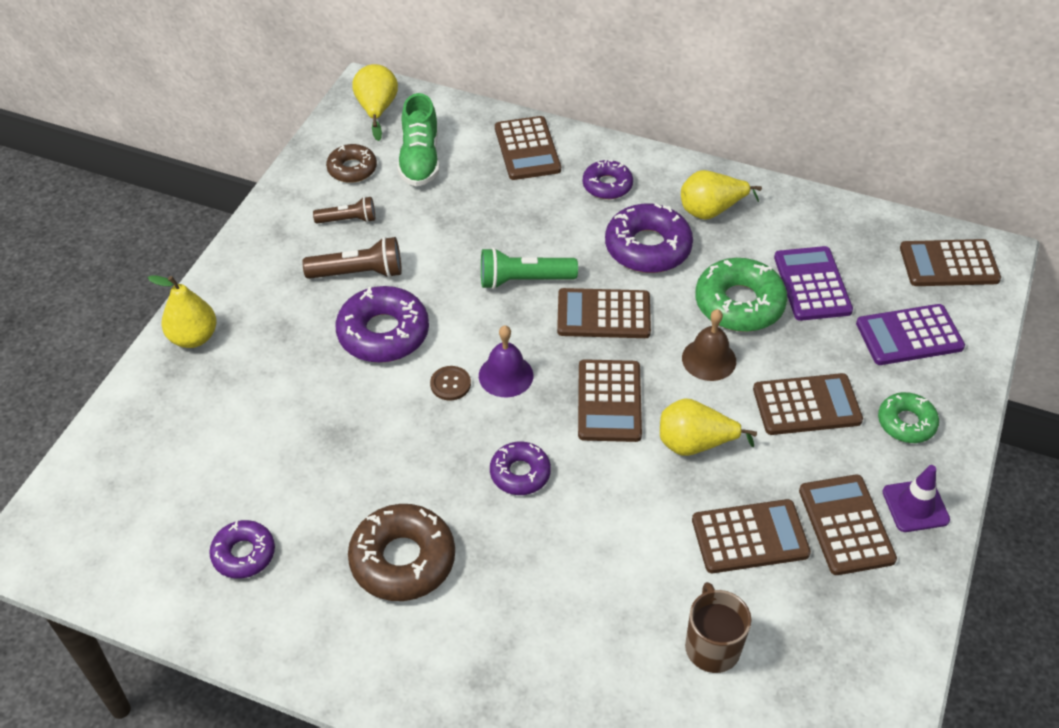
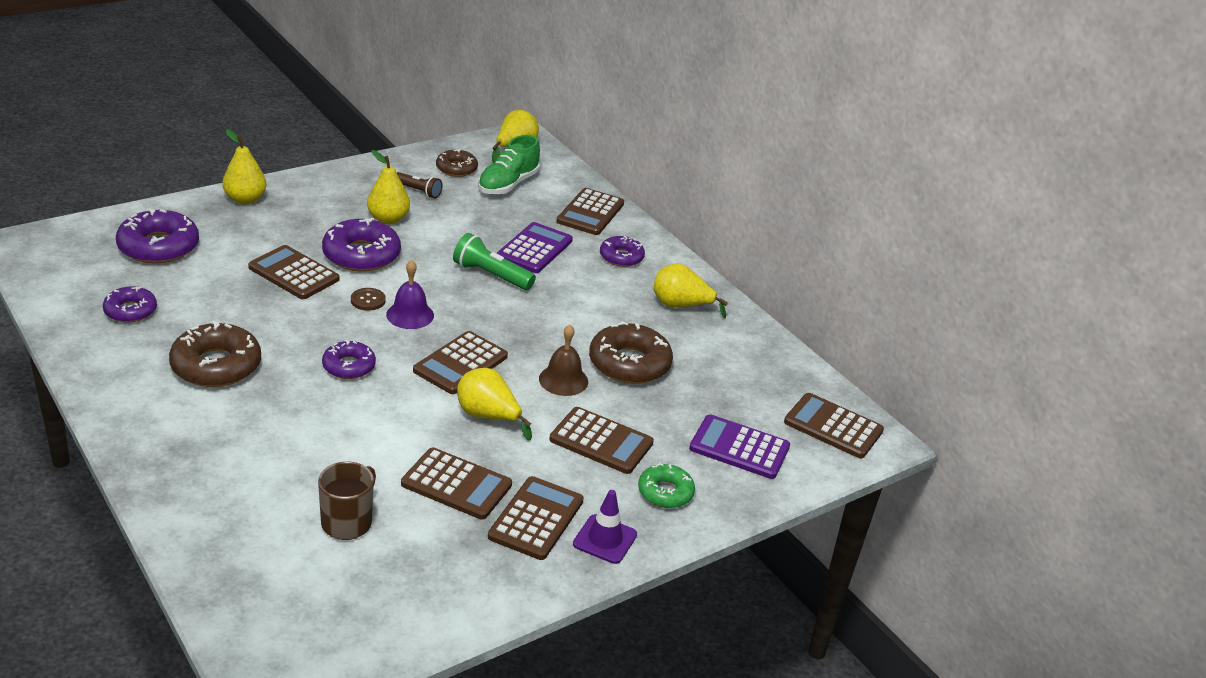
camera: 30 degrees right, 15 degrees down
brown flashlight [302,237,402,279] -> yellow pear [367,150,410,224]
brown calculator [557,288,651,338] -> brown calculator moved to [248,245,339,299]
purple donut [605,203,693,273] -> purple donut moved to [116,209,199,264]
green donut [695,258,788,332] -> brown donut [589,321,673,384]
purple calculator [774,246,853,321] -> purple calculator moved to [497,222,573,273]

